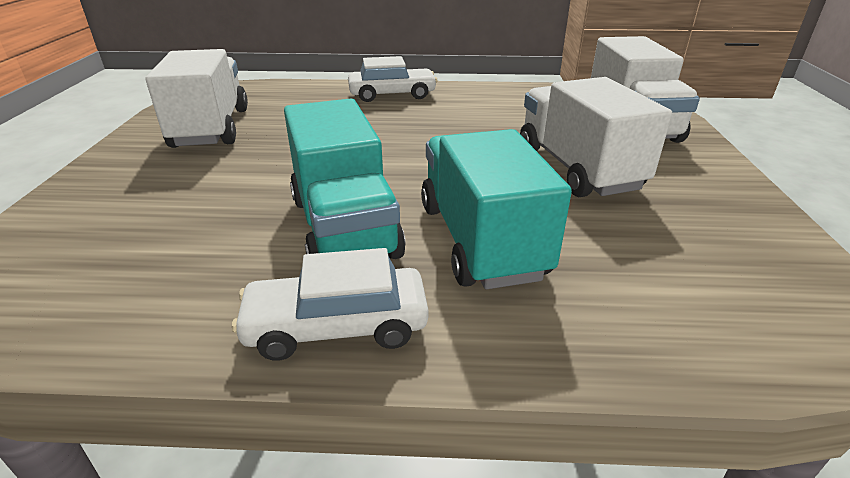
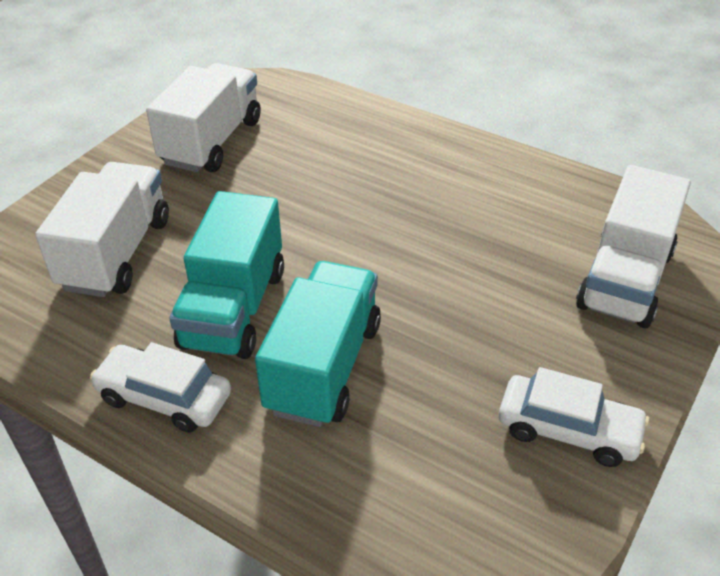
camera: 30 degrees right, 10 degrees up
white car [348,56,438,102] -> white car moved to [499,367,649,467]
white truck [520,77,672,197] -> white truck moved to [35,162,169,297]

